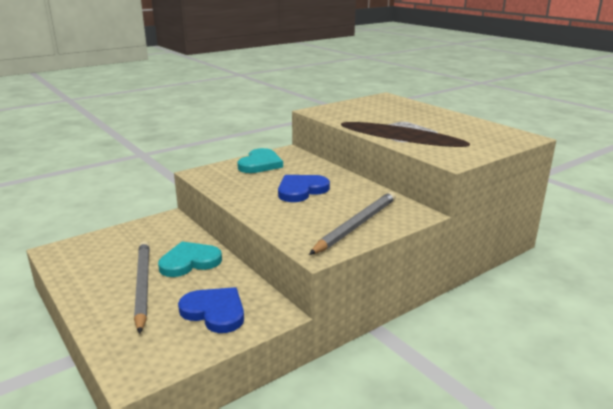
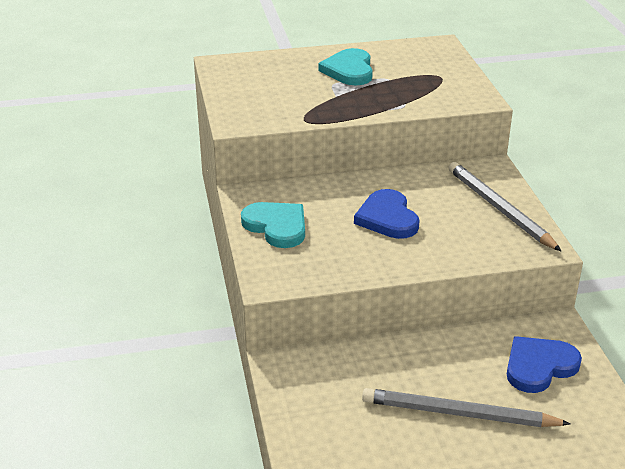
camera: 65 degrees left, 10 degrees up
turquoise heart [158,241,222,277] -> turquoise heart moved to [318,48,373,85]

